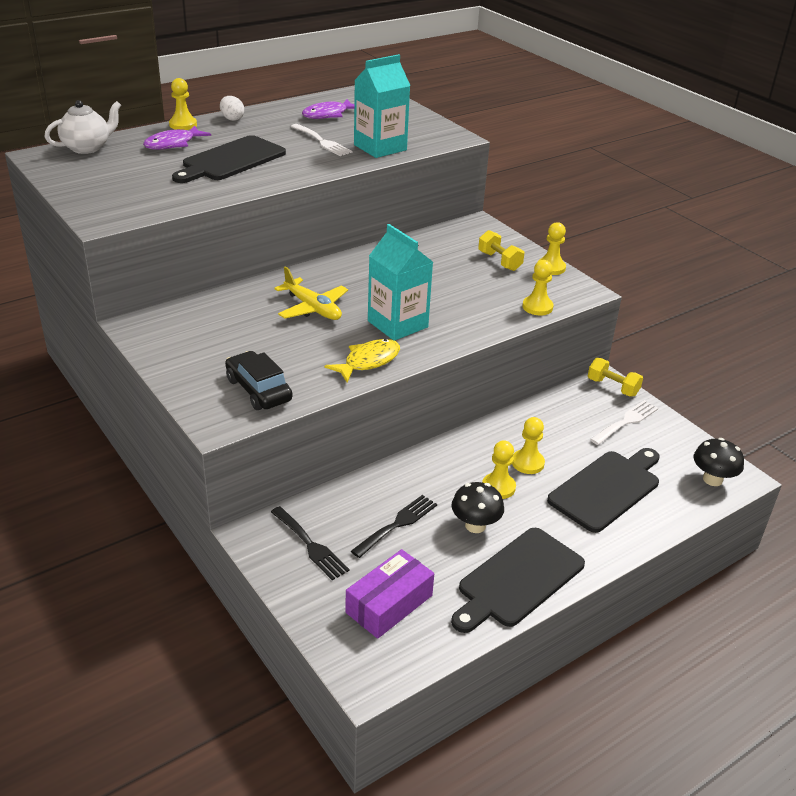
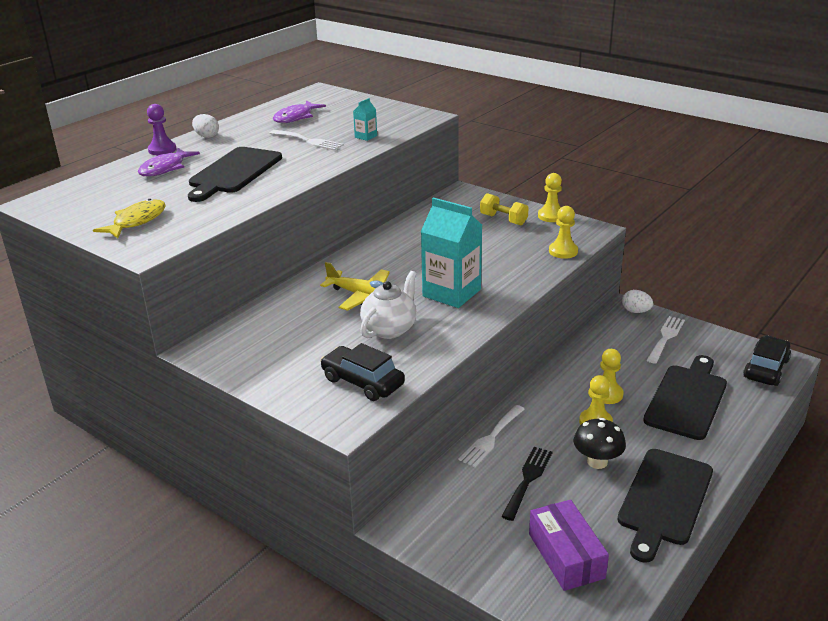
camera: 15 degrees left, 5 degrees down
white teapot [44,100,121,154] -> white teapot moved to [360,271,417,339]
yellow pawn [169,78,197,130] -> purple pawn [147,104,176,155]
black fork [271,506,350,581] -> none
yellow fish [325,339,400,382] -> yellow fish moved to [93,199,166,239]
purple box [345,549,434,639] -> purple box turned 45 degrees counterclockwise [529,500,609,591]
turquoise carton [354,54,411,158] -> turquoise carton [353,98,377,141], size x0.43
yellow dumbbell [588,358,643,396] -> white egg [622,290,653,313]
black mushroom [694,438,744,486] -> black car [743,335,791,386]
none -> white fork [459,405,525,467]

